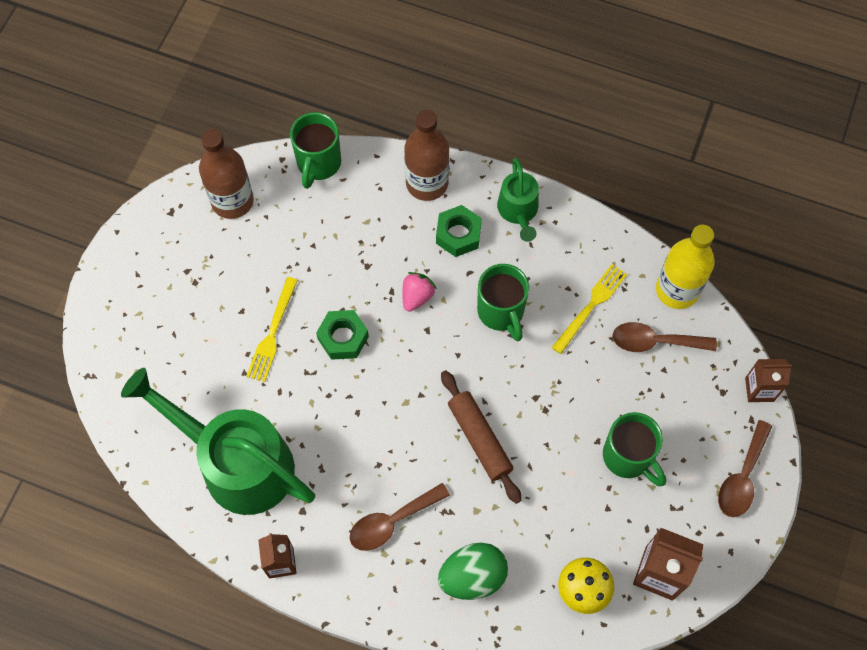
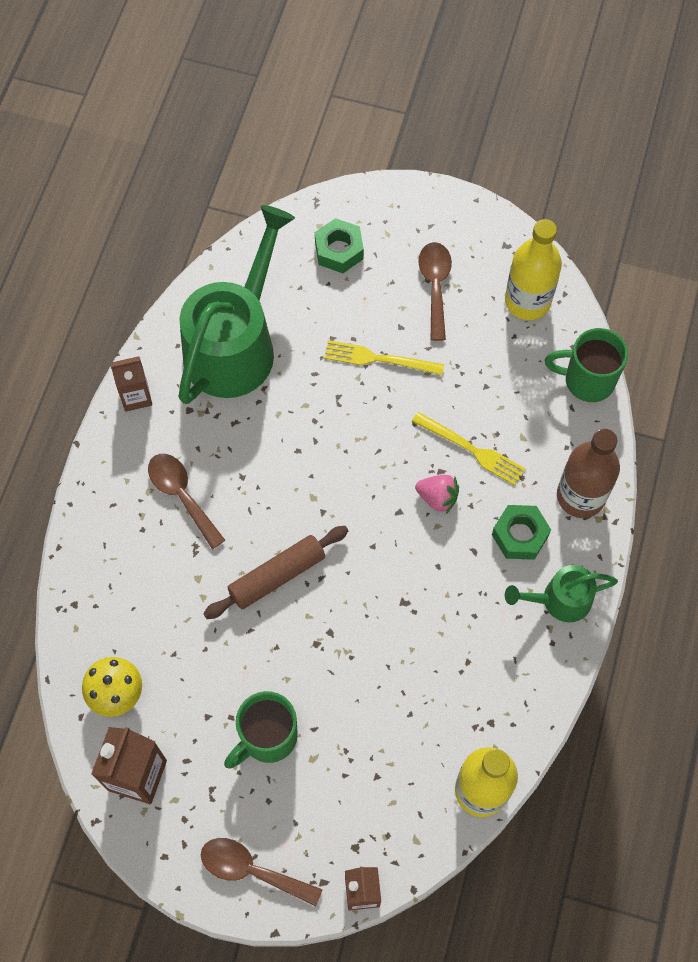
camera: 85 degrees right, 0 degrees up
brown bottle [199,129,254,219] -> yellow bottle [505,219,562,320]
green nut [316,310,369,360] -> green nut moved to [315,218,364,273]
green egg [438,543,508,600] -> none
green mug [477,264,529,341] -> none
yellow fork [551,264,627,354] -> yellow fork moved to [412,412,525,486]
brown spoon [612,322,717,352] -> brown spoon moved to [418,242,452,341]

